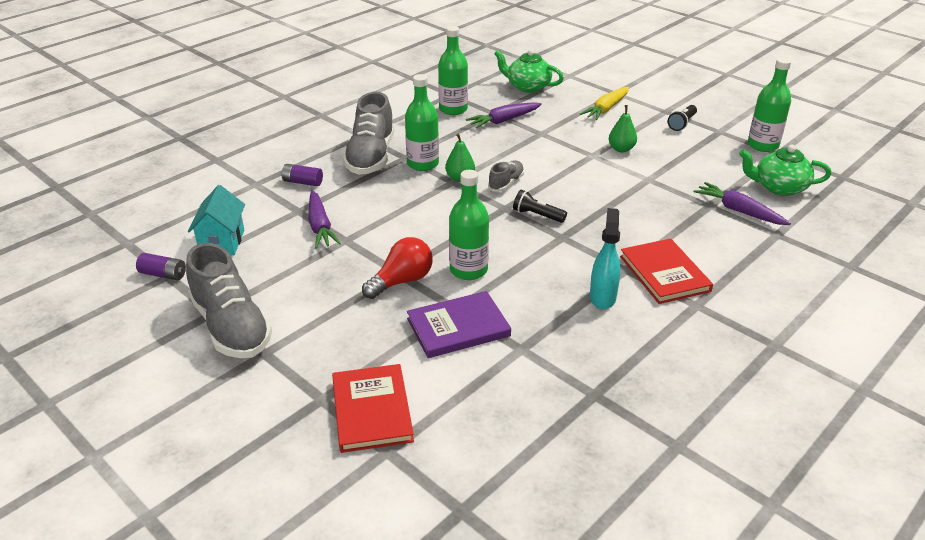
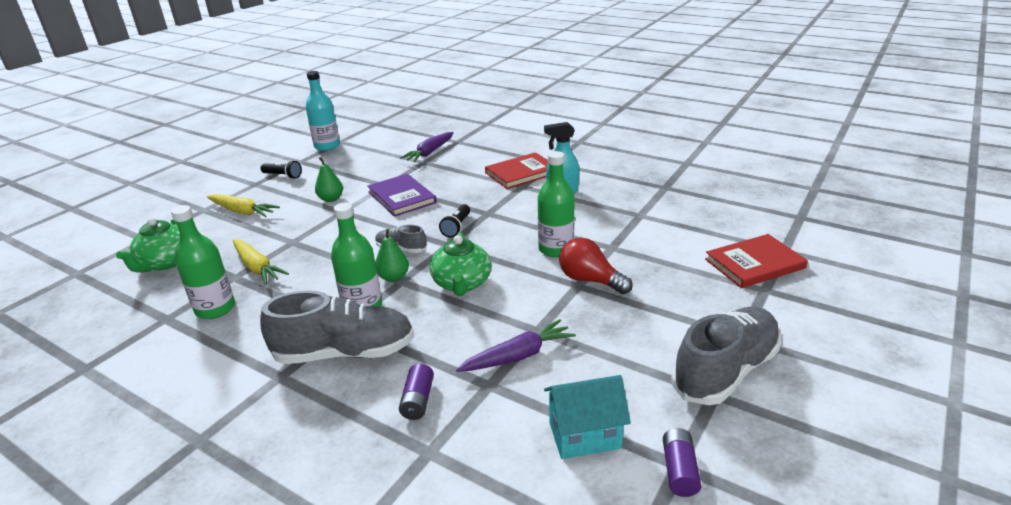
camera: 100 degrees left, 5 degrees down
purple book [407,291,511,358] -> purple book moved to [367,174,437,217]
purple carrot [466,102,542,128] -> yellow carrot [233,239,289,285]
green teapot [739,145,831,196] -> green teapot moved to [430,233,491,296]
green bottle [748,58,791,152] -> turquoise bottle [306,71,340,151]

